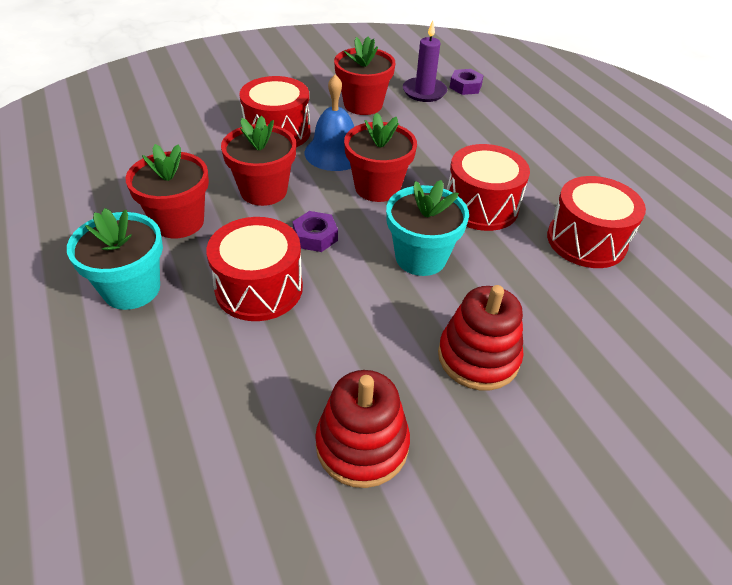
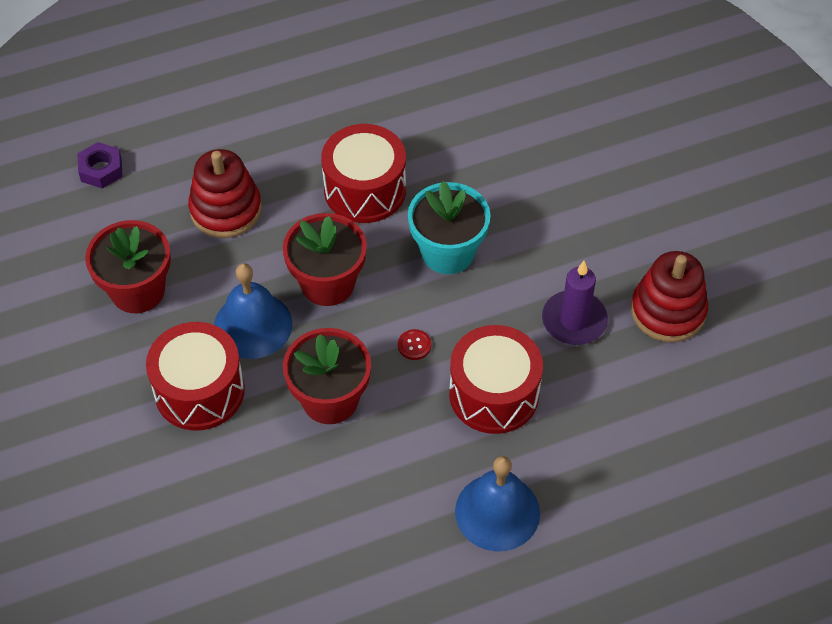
camera: 85 degrees left, 10 degrees up
turquoise flower pot [67,208,163,310] -> blue bell [455,456,540,552]
red flower pot [125,144,209,239] -> none
purple nut [293,211,338,252] -> red button [398,329,431,360]
purple candle [403,21,447,102] -> purple candle moved to [542,261,608,345]
red stacking toy [438,285,523,390] -> red stacking toy moved to [188,149,262,238]
red drum [547,176,646,268] -> none

